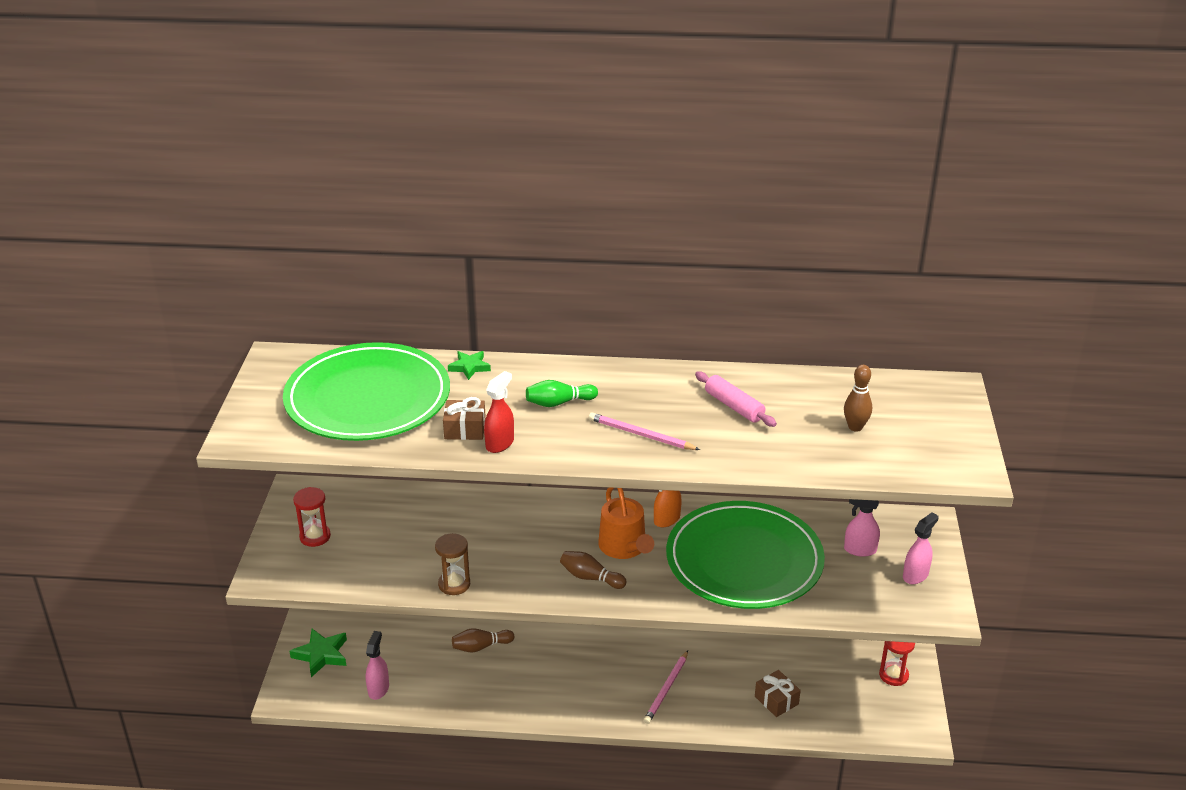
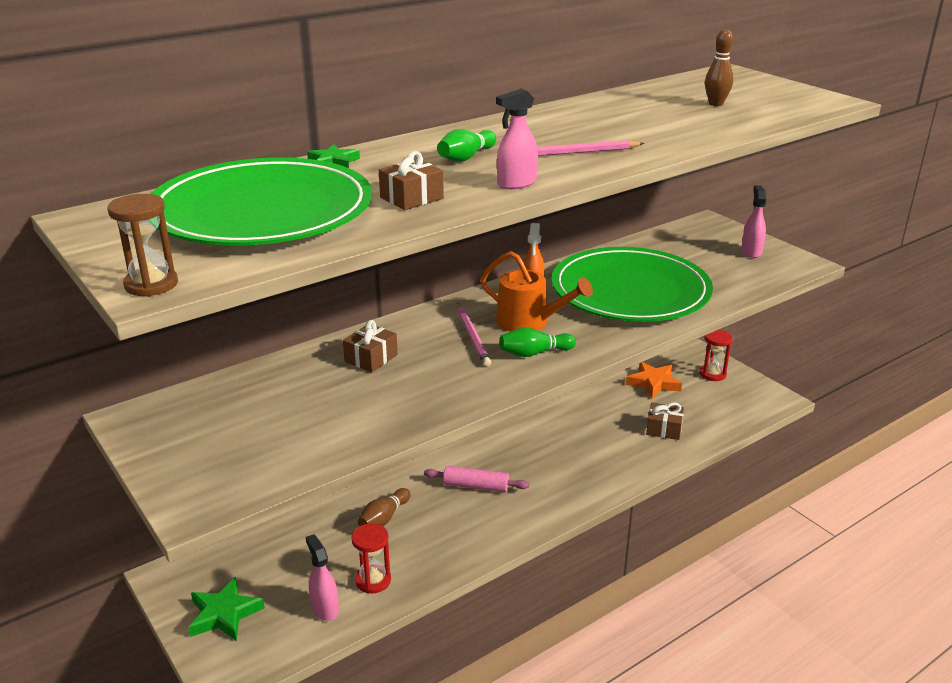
camera: 40 degrees left, 5 degrees down
red hourglass [293,487,331,547] -> red hourglass moved to [352,523,391,594]
brown hourglass [435,533,470,595] -> brown hourglass moved to [107,194,178,297]
red spray bottle [484,371,514,453] -> none
brown bowling pin [560,551,627,589] -> green bowling pin [499,327,576,357]
pink pencil [644,651,688,724] -> pink pencil moved to [457,303,491,366]
pink rolling pin [695,371,777,427] -> pink rolling pin moved to [424,466,529,492]
pink spray bottle [844,499,880,557] -> pink spray bottle moved to [496,89,538,189]
none -> brown gift [343,320,398,372]
none -> orange star [626,362,682,398]

